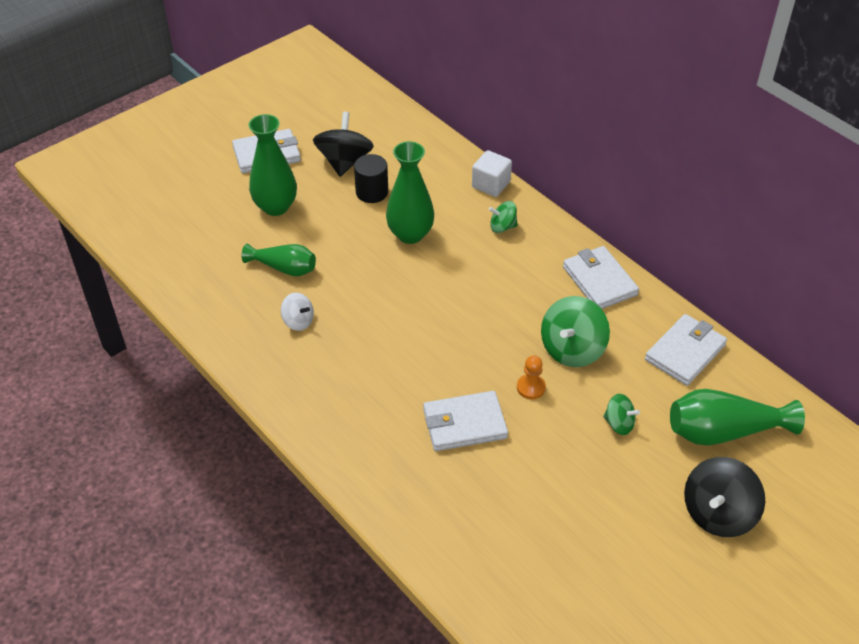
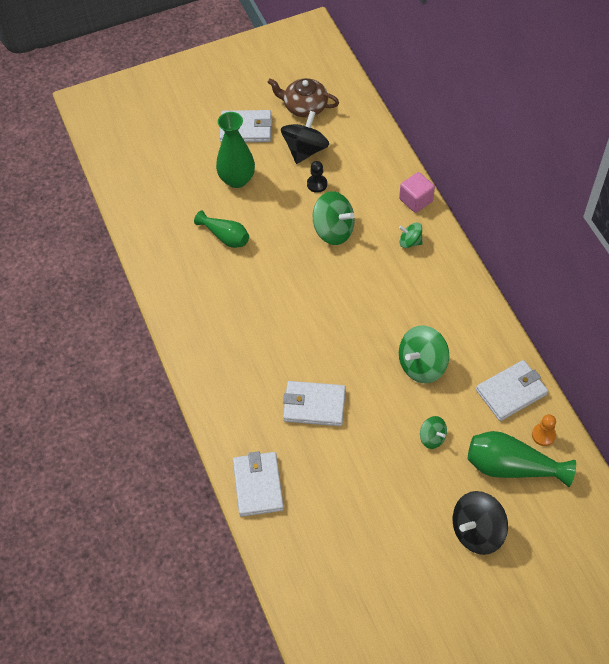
camera: 20 degrees right, 10 degrees up
white spinning top [281,293,314,331] -> none
black cylinder [354,154,388,203] -> black pawn [307,161,327,193]
green vase [386,141,434,244] -> green spinning top [313,191,355,245]
white cube [472,150,512,197] -> pink cube [399,172,435,213]
orange pawn [517,355,546,399] -> orange pawn moved to [532,414,556,446]
white wallet [563,246,639,309] -> white wallet moved to [233,451,284,517]
none -> brown teapot [268,78,339,118]

